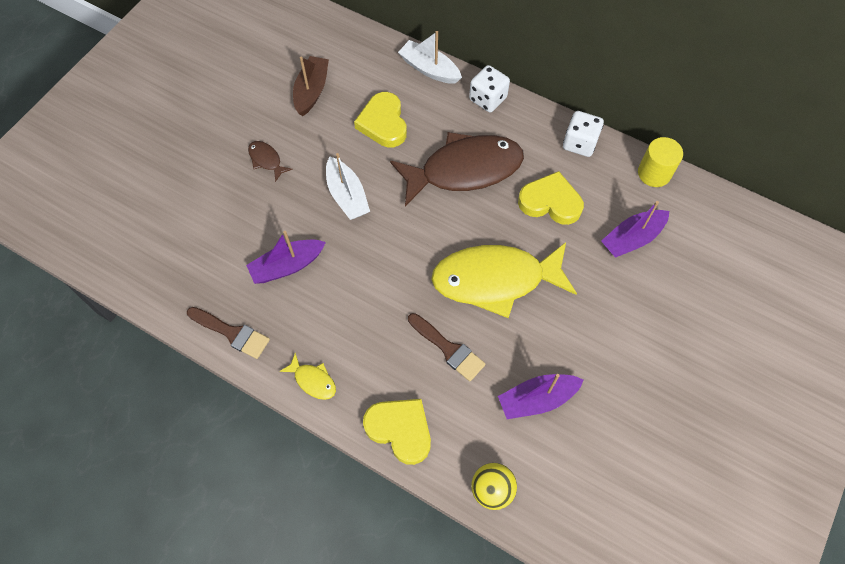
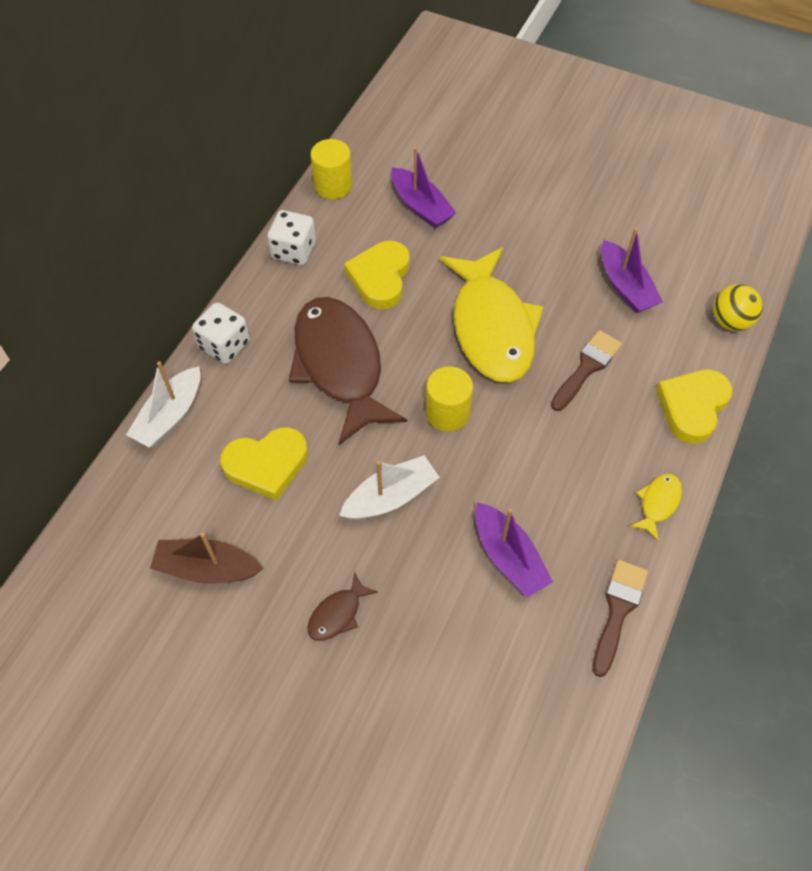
camera: 95 degrees left, 5 degrees down
none -> yellow cylinder [426,366,473,432]

